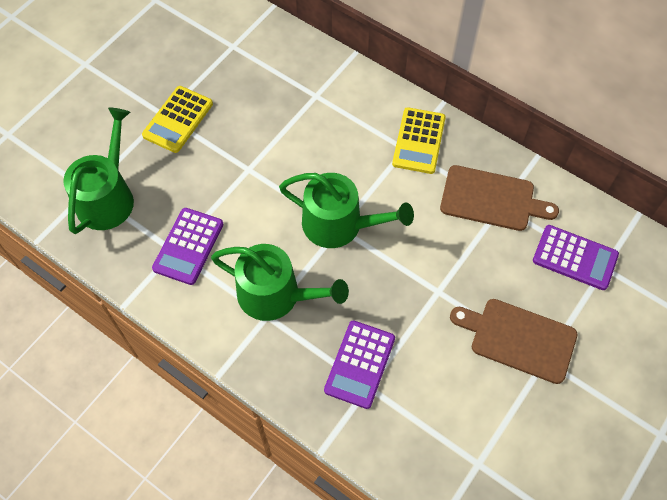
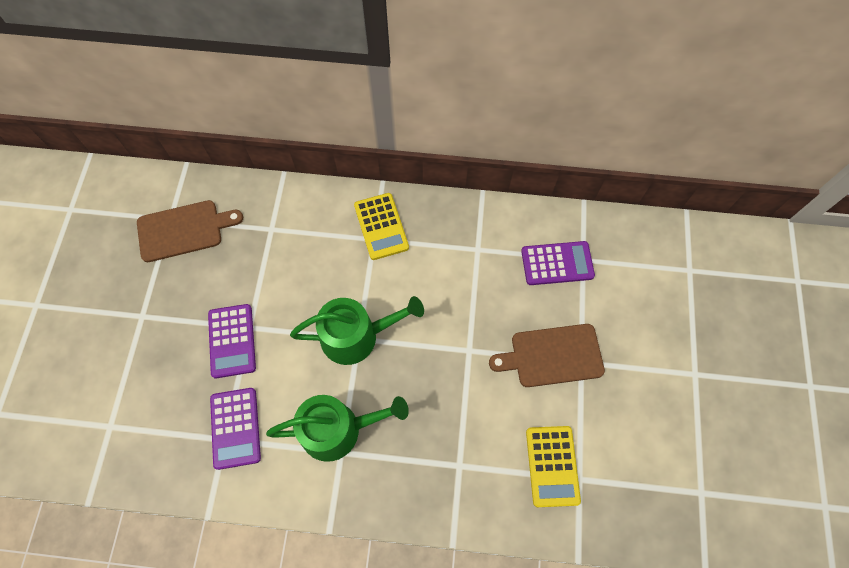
camera: 30 degrees left, 5 degrees up
green watering can [63,108,134,234] -> none
yellow calculator [142,86,213,153] -> yellow calculator moved to [526,426,581,507]
purple calculator [324,320,395,409] -> purple calculator moved to [208,304,256,378]
brown cutting board [440,165,559,231] -> brown cutting board moved to [137,200,243,262]

